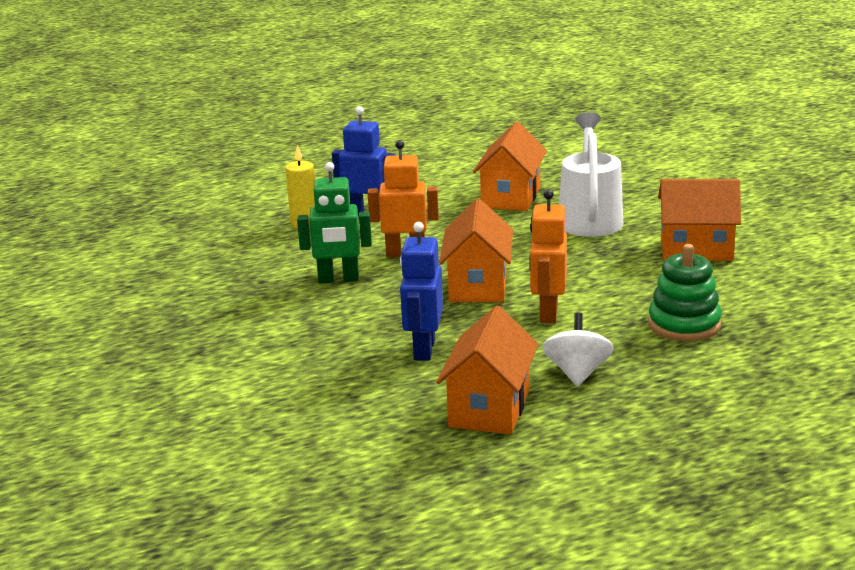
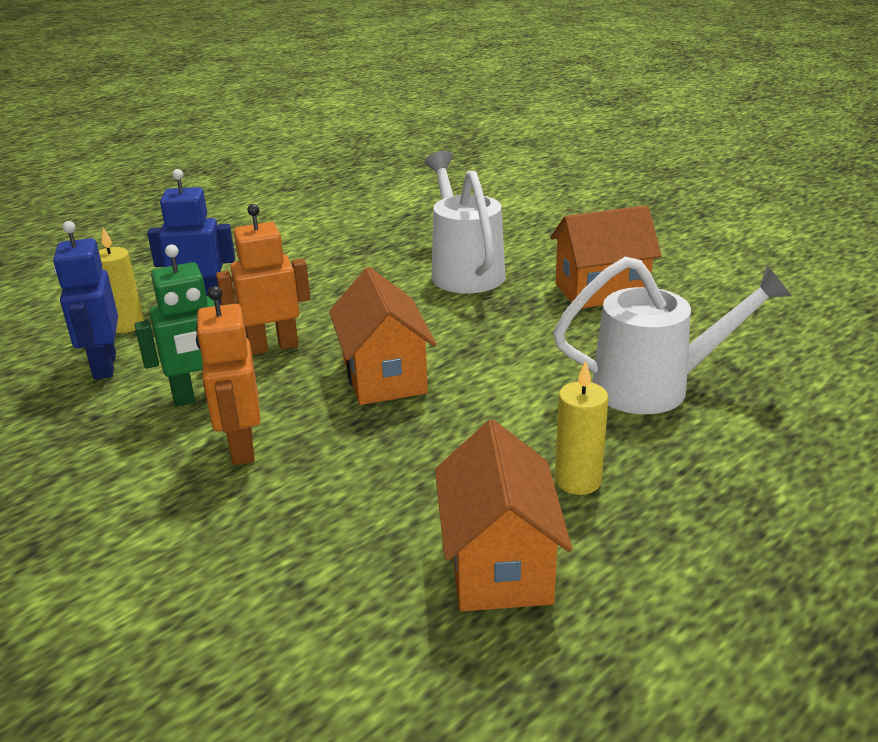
camera: 20 degrees left, 5 degrees up
blue robot [400,222,443,361] -> blue robot moved to [53,221,118,379]
orange house [473,122,547,211] -> none
orange robot [529,189,567,323] -> orange robot moved to [196,286,261,465]
white spinning top [543,312,614,386] -> yellow candle [555,361,608,495]
green stacking toy [648,244,722,341] -> white watering can [553,257,792,414]

